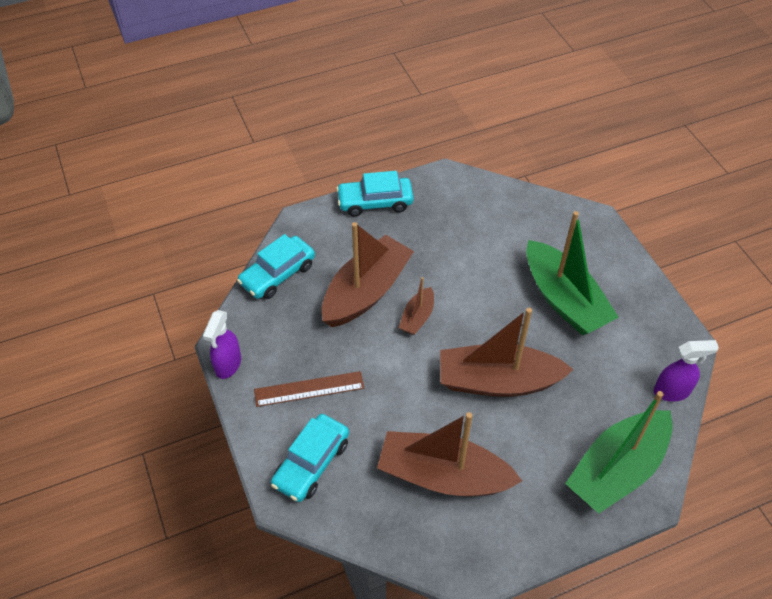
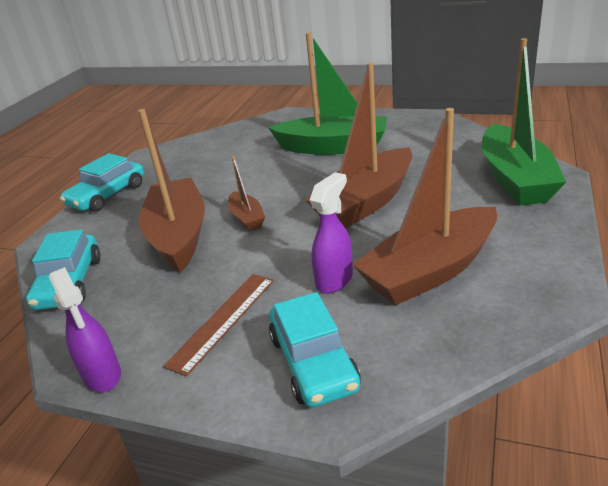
camera: 45 degrees left, 20 degrees down
purple spray bottle [654,340,719,402] -> purple spray bottle moved to [310,172,353,294]

